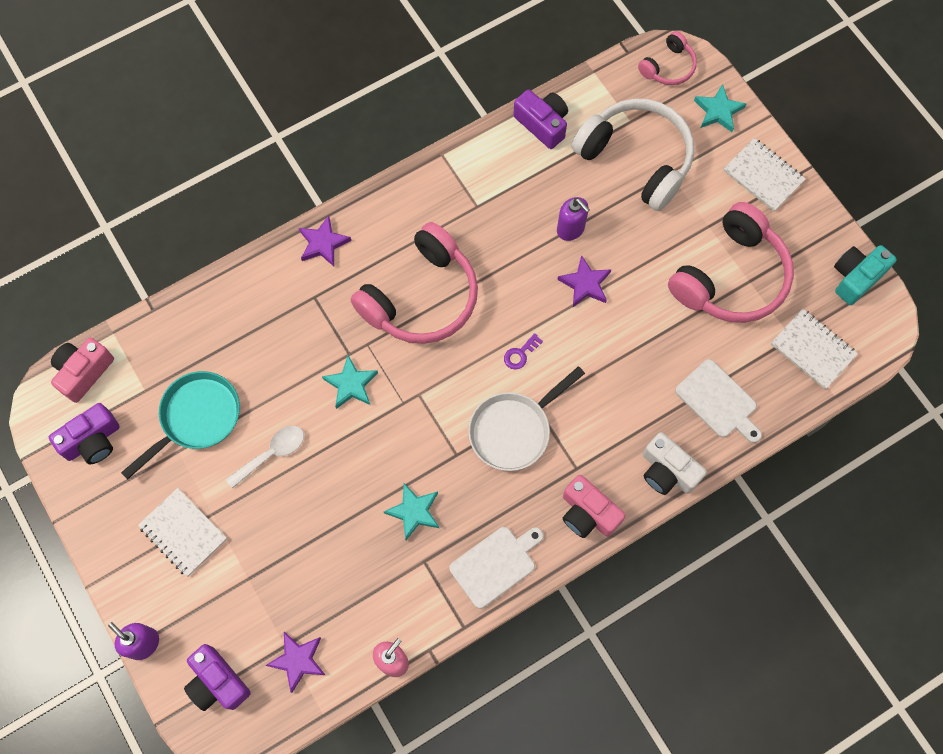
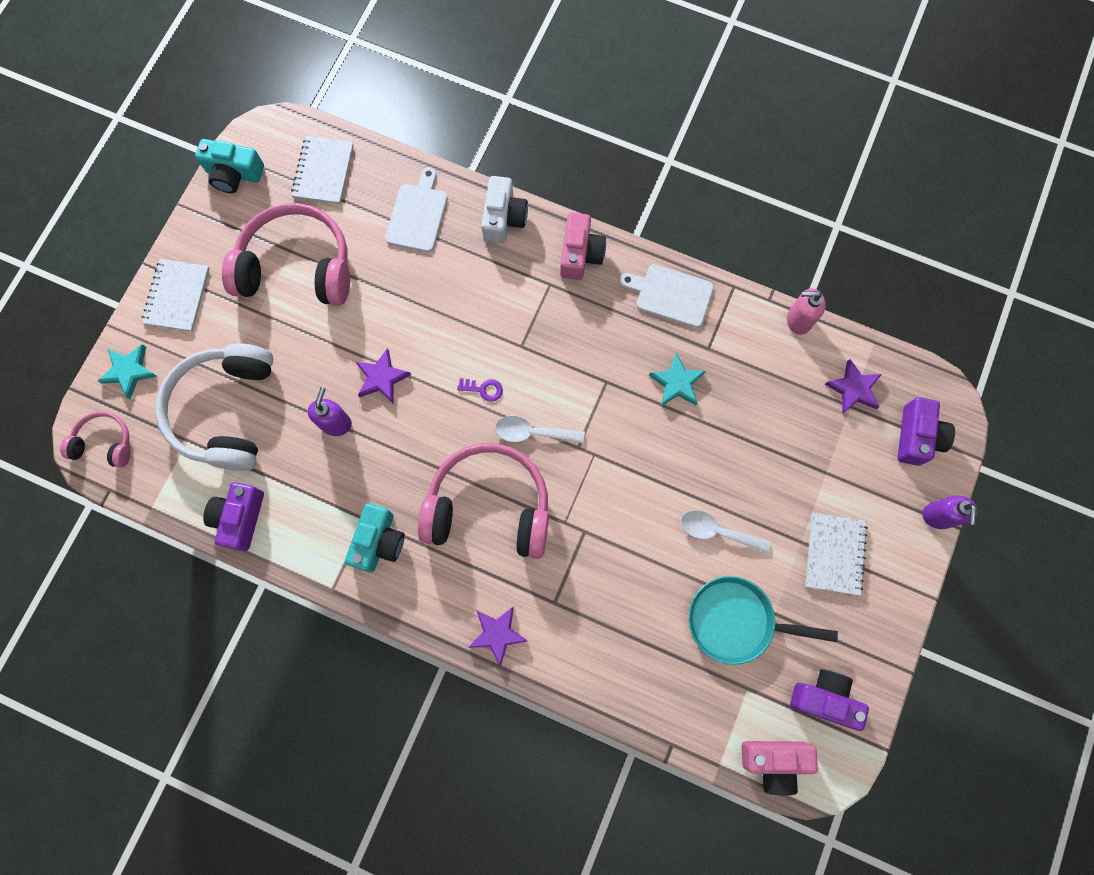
camera: 125 degrees left, 5 degrees up
turquoise star [322,355,378,409] -> none
white pan [468,366,585,471] -> none
none -> turquoise camera [345,503,405,572]
none -> white spoon [495,416,585,443]

